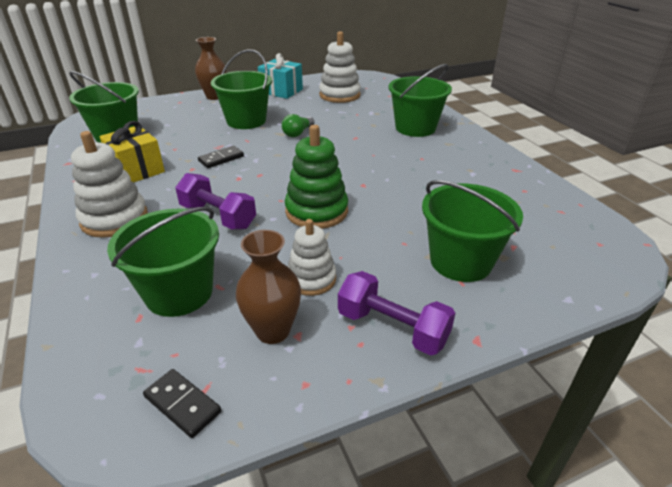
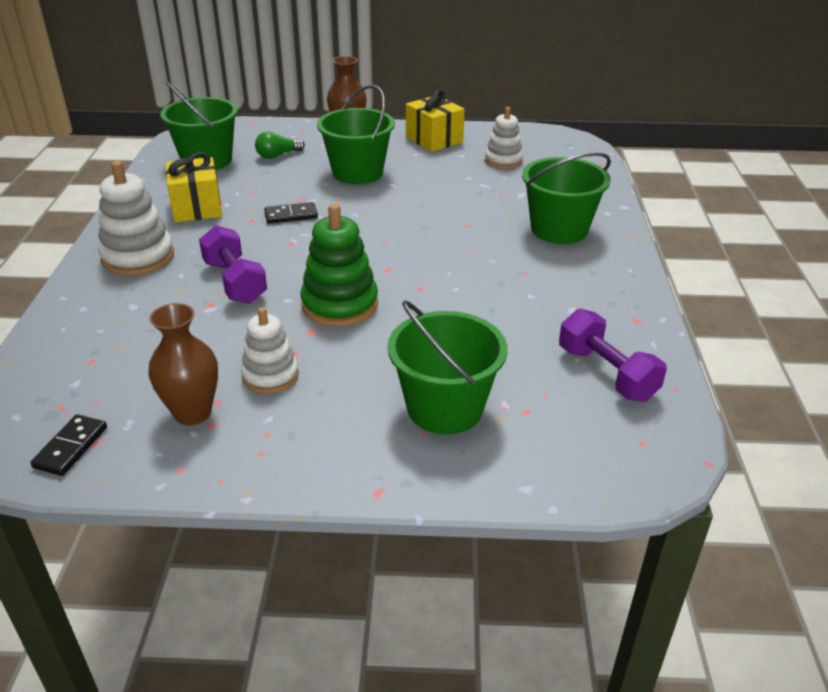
camera: 25 degrees right, 0 degrees up
green bucket [107,207,219,317] -> none
black domino [143,369,222,438] -> black domino turned 45 degrees clockwise [30,414,107,476]
turquoise gift [258,53,303,99] -> yellow gift [406,90,465,152]
green light bulb [282,114,315,137] -> green light bulb moved to [255,132,305,159]
white stacking toy [319,31,361,103] -> white stacking toy [485,107,523,169], size x0.66
purple dumbbell [338,271,455,356] -> purple dumbbell moved to [559,308,667,402]

